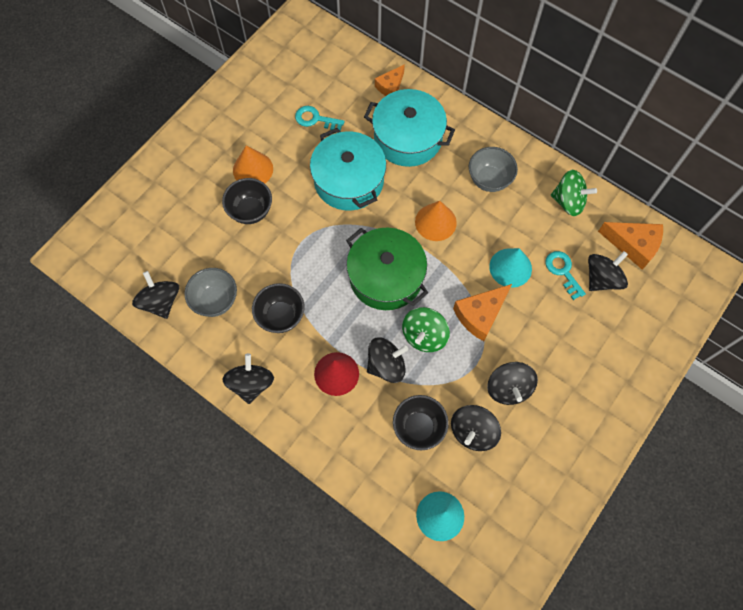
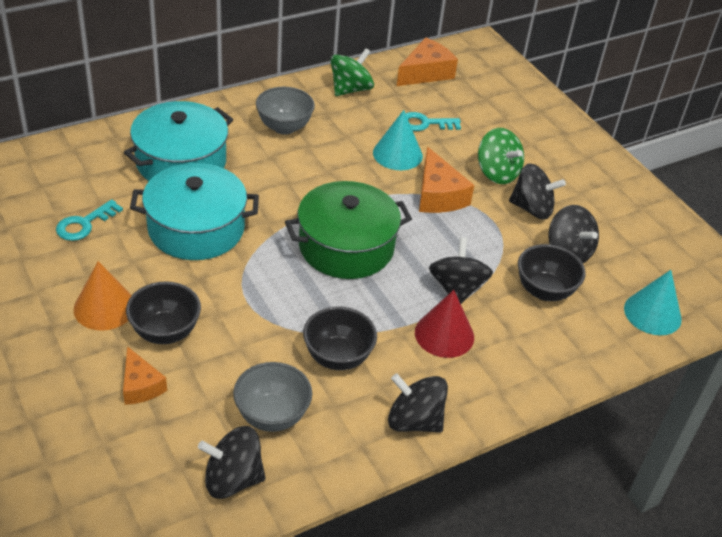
camera: 70 degrees left, 25 degrees down
orange cheese [375,64,405,96] -> orange cheese moved to [123,346,167,405]
green spinning top [402,307,450,352] -> green spinning top moved to [478,128,524,184]
orange cone [415,201,457,241] -> none
black spinning top [588,251,628,291] -> none

